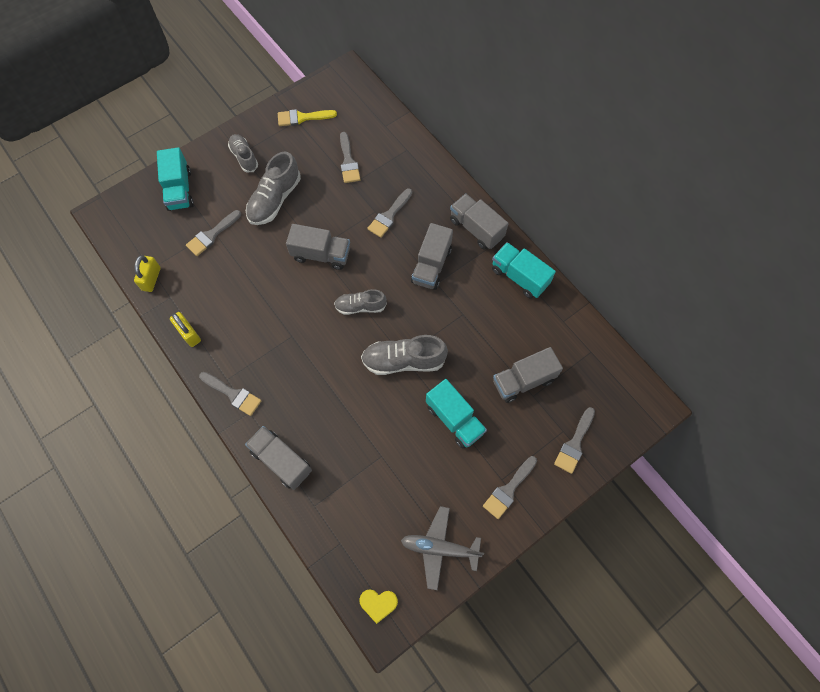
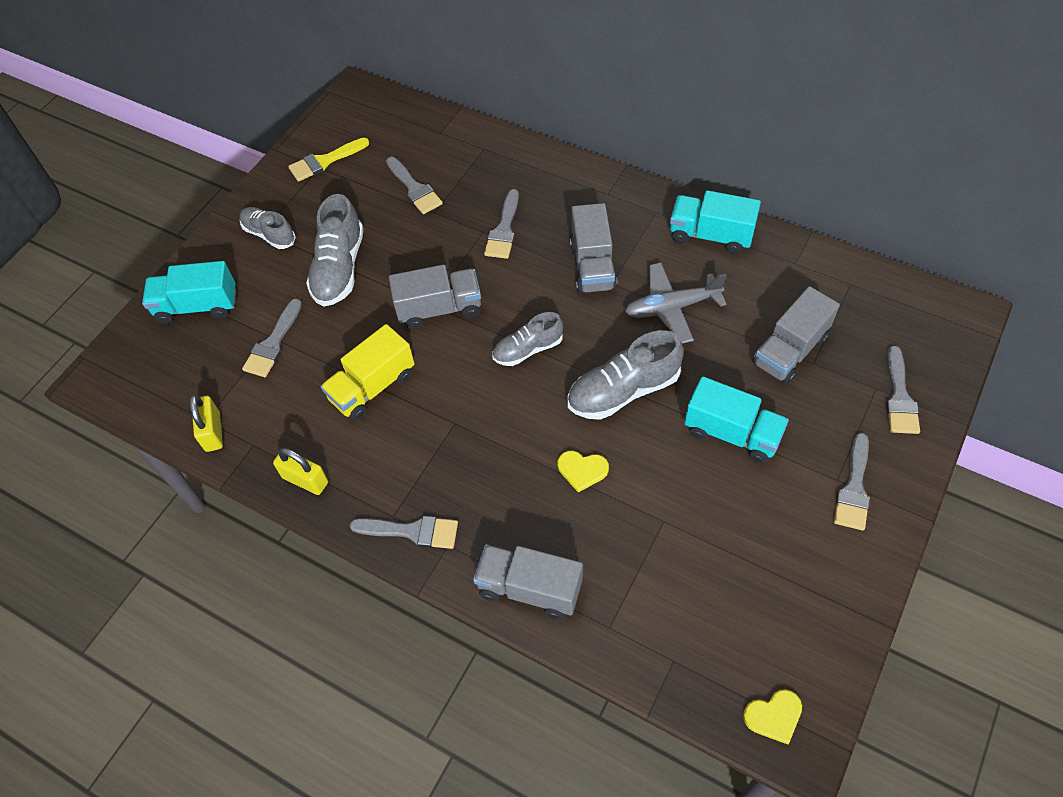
camera: 20 degrees left, 10 degrees down
turquoise truck [157,147,194,211] -> turquoise truck turned 120 degrees clockwise [142,261,236,324]
grey plane [401,506,484,590] -> grey plane moved to [625,262,727,344]
grey truck [450,194,508,249] -> none
none -> yellow truck [321,324,415,421]
none -> yellow heart [558,451,609,493]

